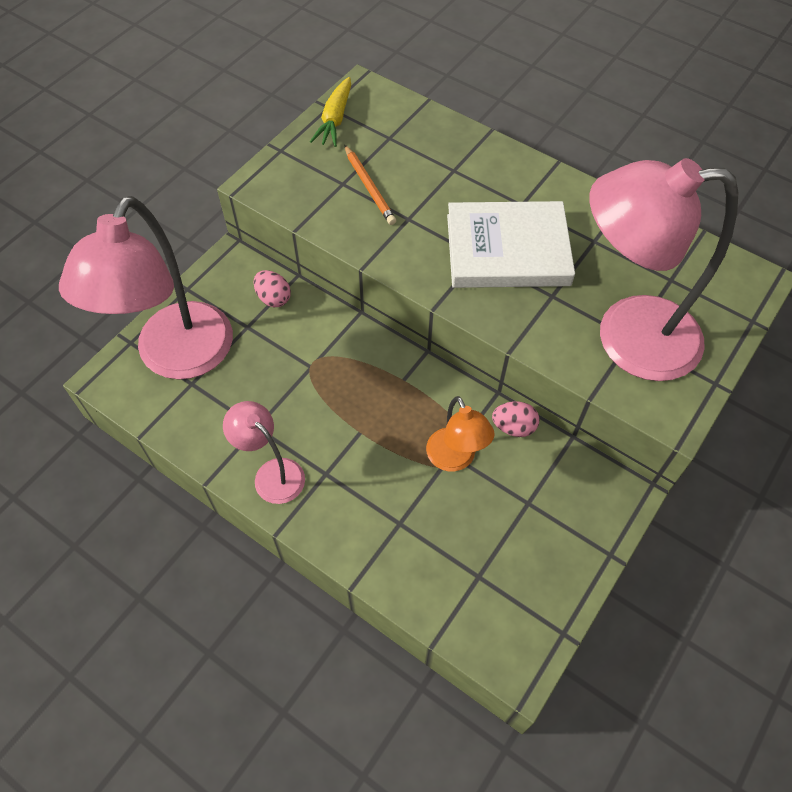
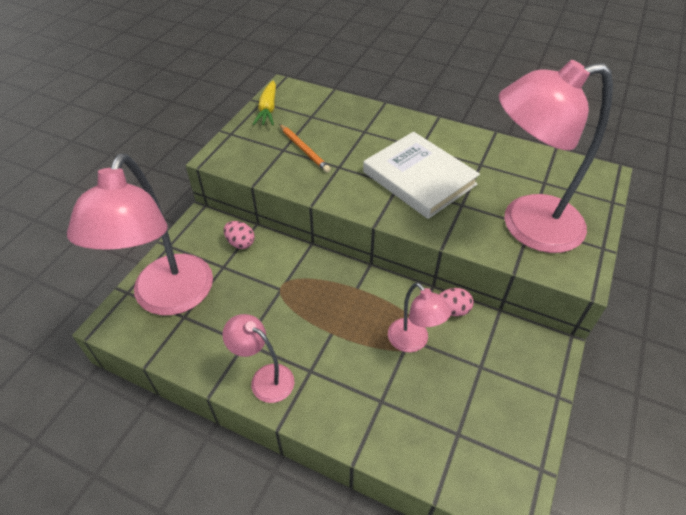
camera: 10 degrees left, 10 degrees down
orange lamp [426,396,495,471] -> pink lamp [388,282,451,352]
white book [447,201,575,288] -> white book turned 60 degrees clockwise [363,132,480,219]

